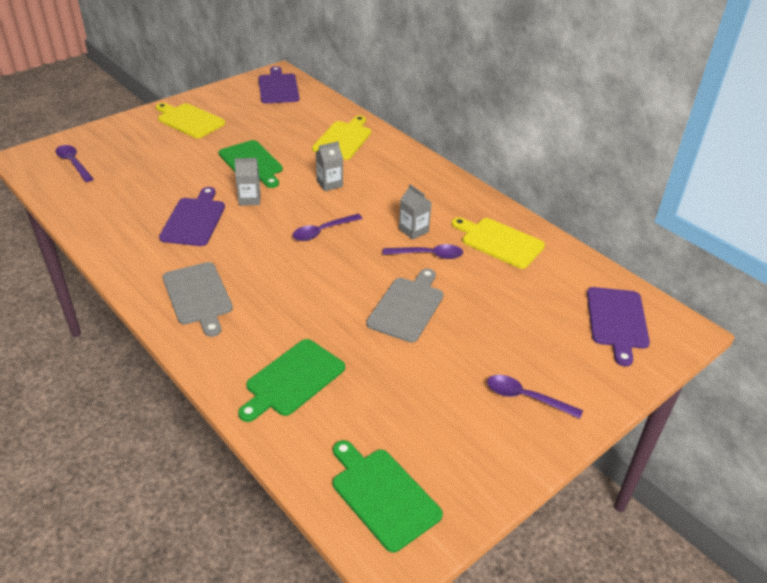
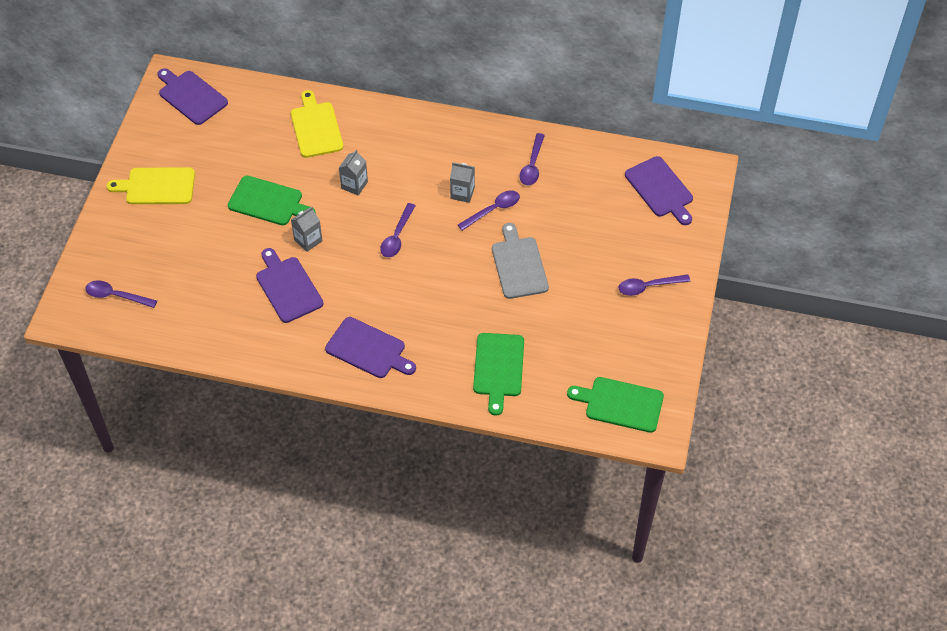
camera: 35 degrees left, 15 degrees up
grey cutting board [163,262,233,337] -> purple cutting board [325,317,416,378]
yellow cutting board [452,217,545,269] -> purple spoon [519,133,545,185]

